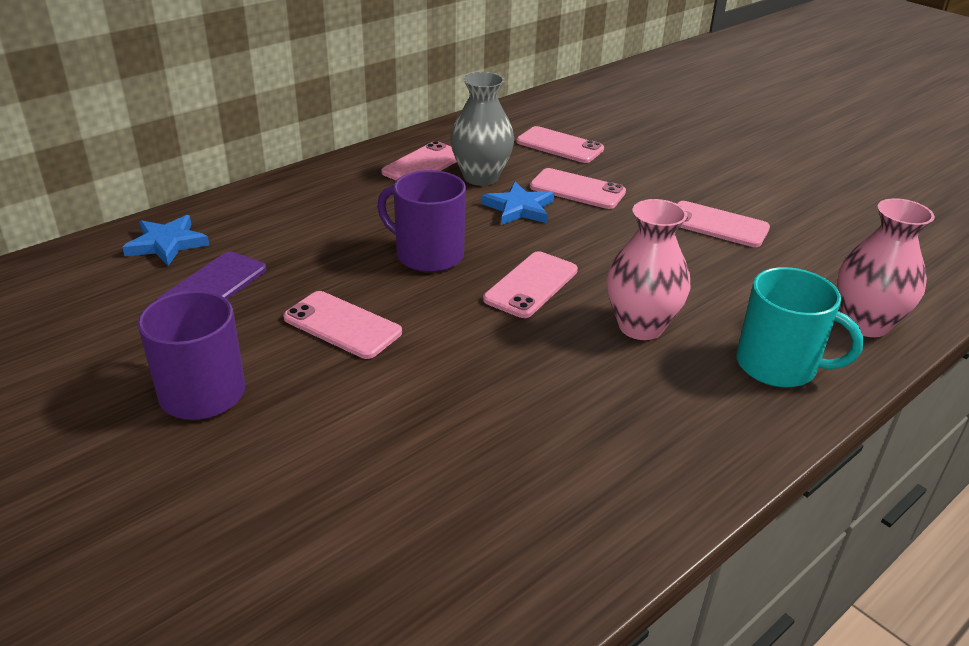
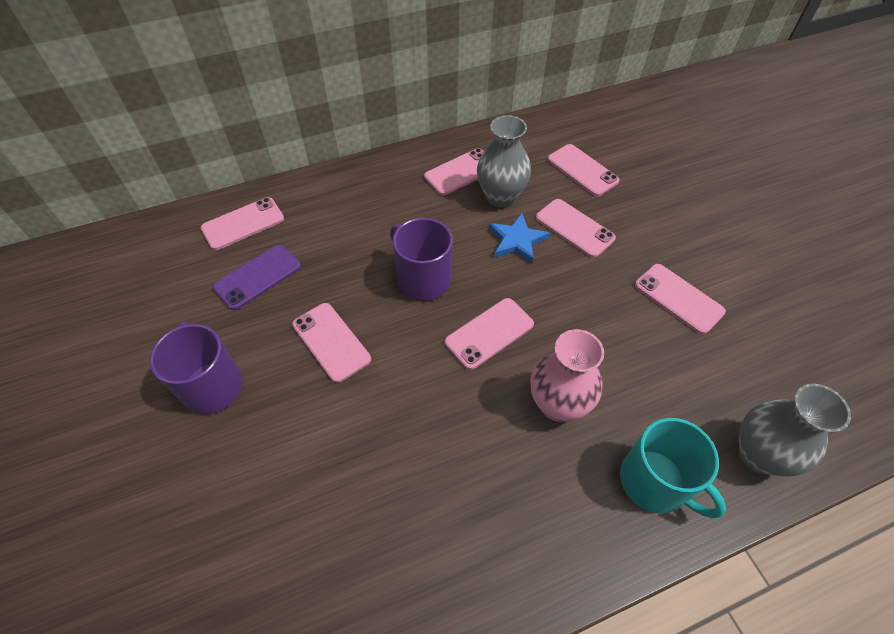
camera: 20 degrees right, 20 degrees up
blue star [122,215,209,266] -> pink phone [201,197,284,250]
pink vase [837,198,935,337] -> grey vase [739,384,851,477]

